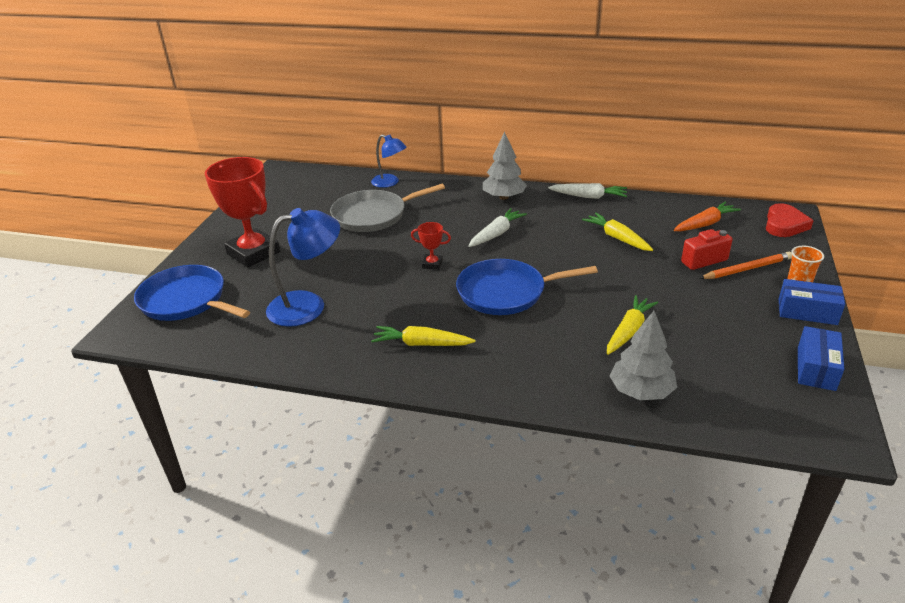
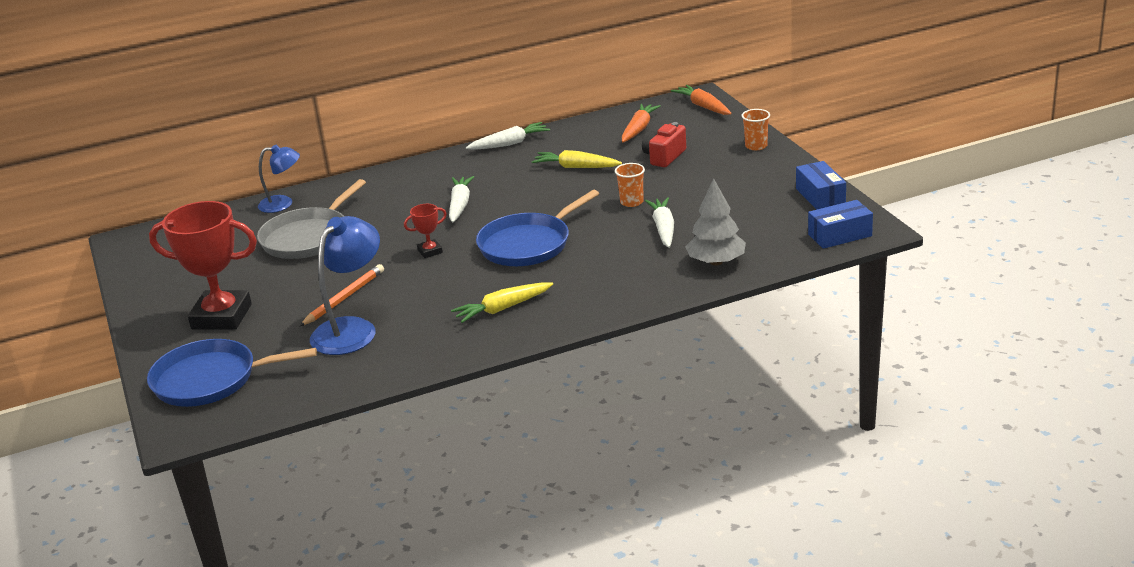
camera: 35 degrees left, 5 degrees down
grey tree [483,132,527,200] -> none
yellow carrot [607,295,658,355] -> white carrot [645,197,674,248]
orange pencil [699,252,792,279] -> orange pencil moved to [299,264,384,327]
red heart [766,203,814,237] -> orange carrot [671,85,732,115]
blue box [779,279,845,325] -> blue box moved to [808,200,873,249]
none -> orange cup [615,163,645,207]

